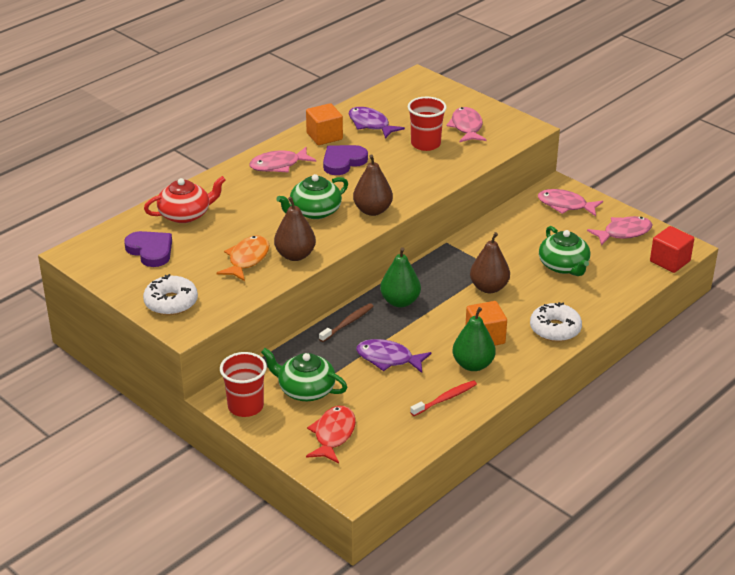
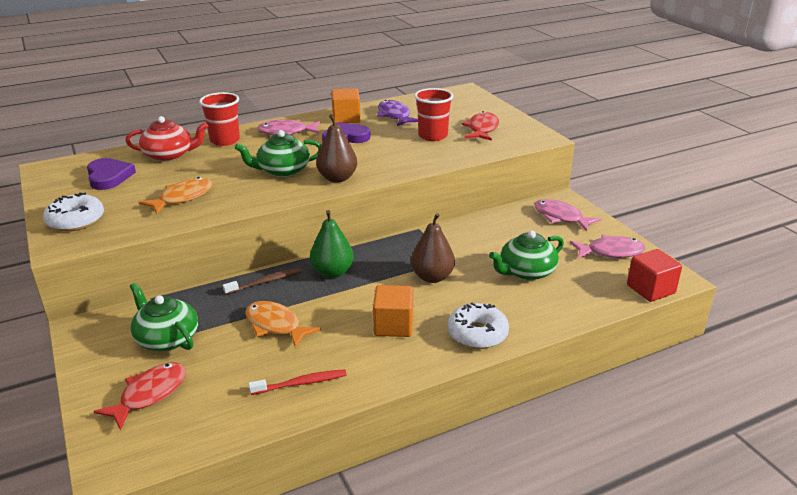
camera: 20 degrees right, 5 degrees down
red cup [220,352,267,417] -> red cup moved to [199,92,240,146]
brown pear [274,197,316,261] -> none
purple fish [356,339,431,373] -> orange fish [245,301,321,348]
pink fish [446,107,487,142] -> red fish [461,111,499,141]
green pear [453,307,496,371] -> none
green teapot [539,226,591,276] -> green teapot turned 60 degrees clockwise [489,231,564,280]

